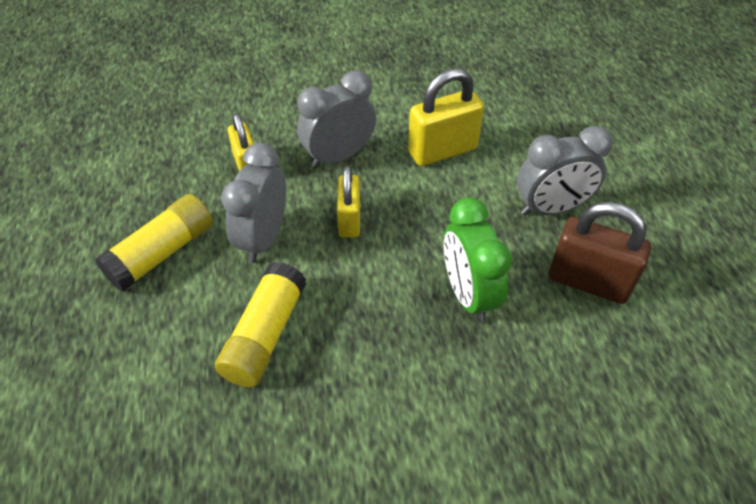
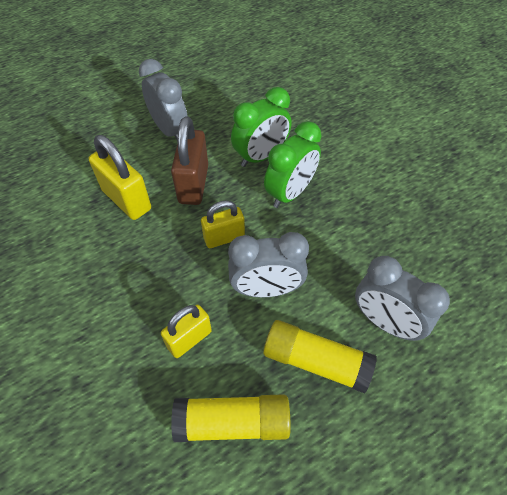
camera: 110 degrees left, 5 degrees up
yellow glue stick [215,262,306,387] -> yellow glue stick moved to [171,394,291,442]
grey clock [297,70,376,168] -> grey clock moved to [355,256,450,341]
brown padlock [548,202,651,304] -> brown padlock moved to [171,116,208,205]
none -> green clock [264,121,321,208]

